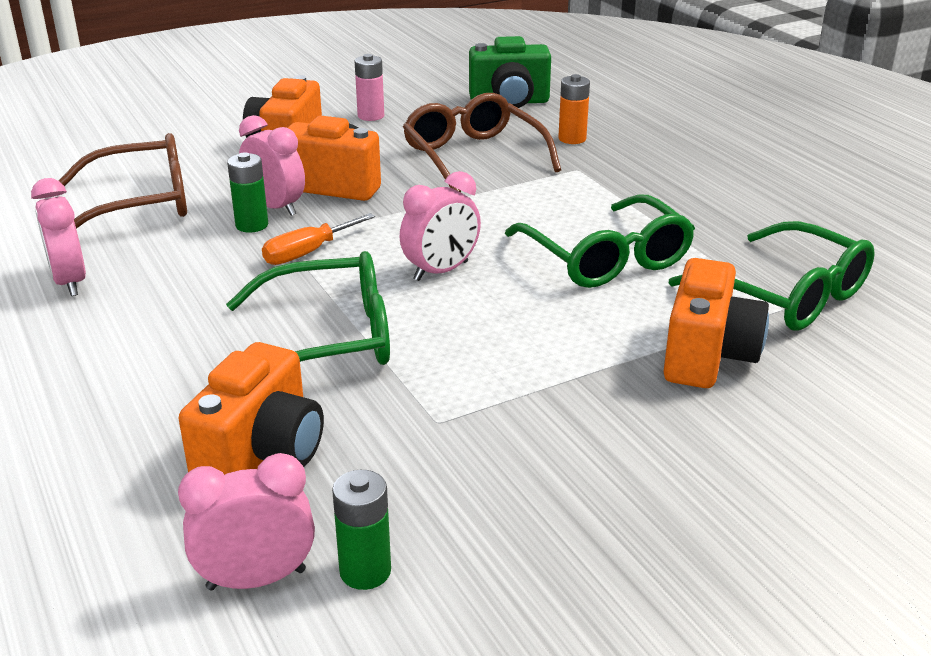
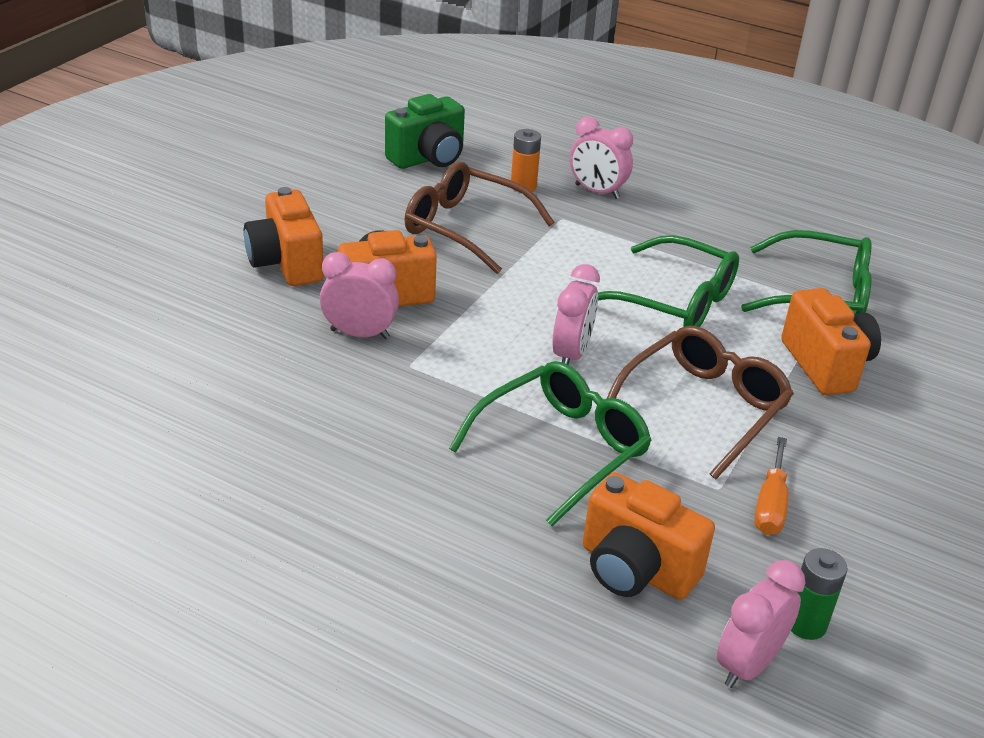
camera: 35 degrees left, 5 degrees up
pink clock [31,178,86,296] -> pink clock moved to [570,117,633,199]
brown glasses [58,133,187,229] -> brown glasses moved to [607,326,794,479]
orange camera [179,342,324,475] -> orange camera turned 135 degrees clockwise [583,472,715,600]
green battery [227,152,268,233] -> none
orange screwdriver [262,213,375,265] -> orange screwdriver moved to [754,437,789,535]
pink battery [355,54,384,121] -> none

